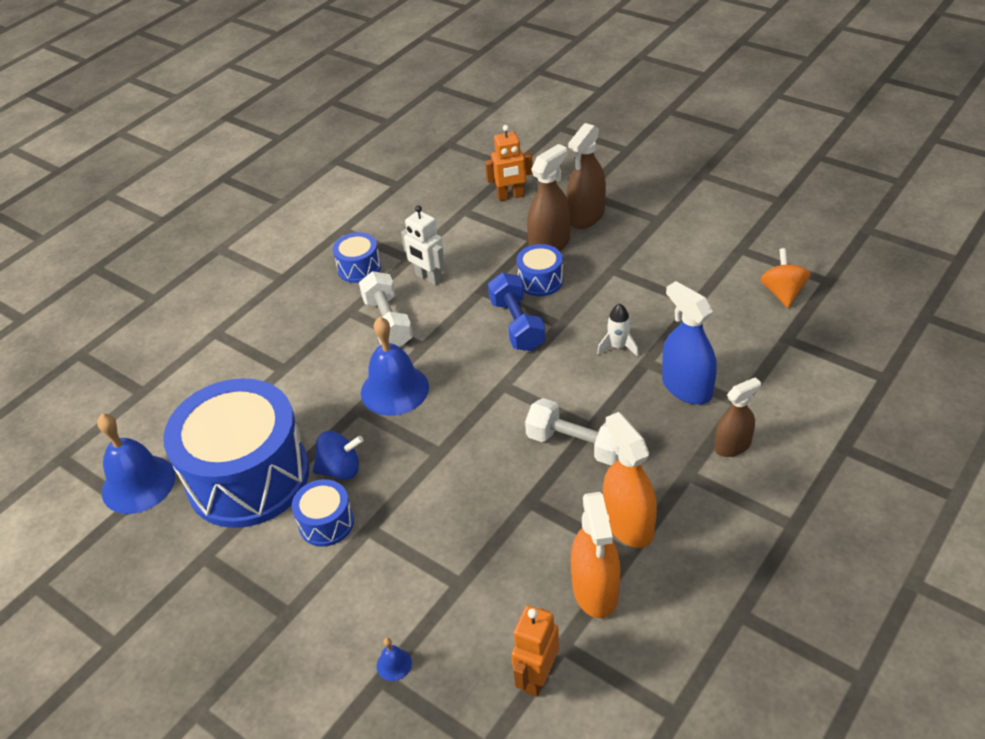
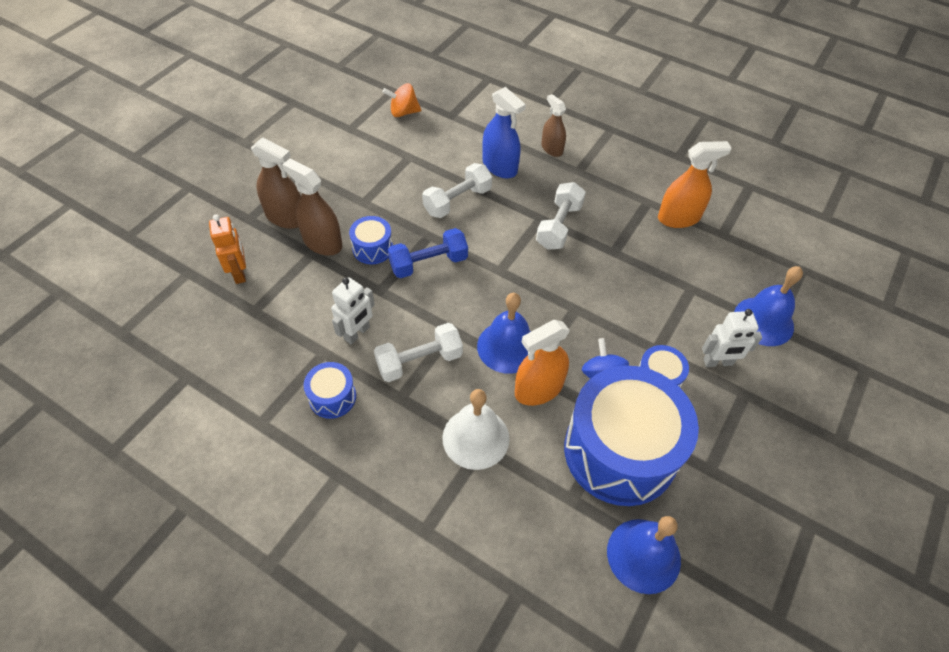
camera: 100 degrees left, 10 degrees up
blue bell [377,638,412,681] -> blue bell [734,266,803,346], size x2.43
orange robot [511,605,559,697] -> none
white rocket [597,303,639,357] -> white dumbbell [422,163,492,218]
orange spray bottle [603,412,657,548] -> orange spray bottle moved to [515,320,570,406]
blue spray bottle [662,281,717,405] -> blue spray bottle turned 90 degrees counterclockwise [482,87,526,179]
none -> white bell [442,389,509,470]
none -> white robot [702,309,762,367]

